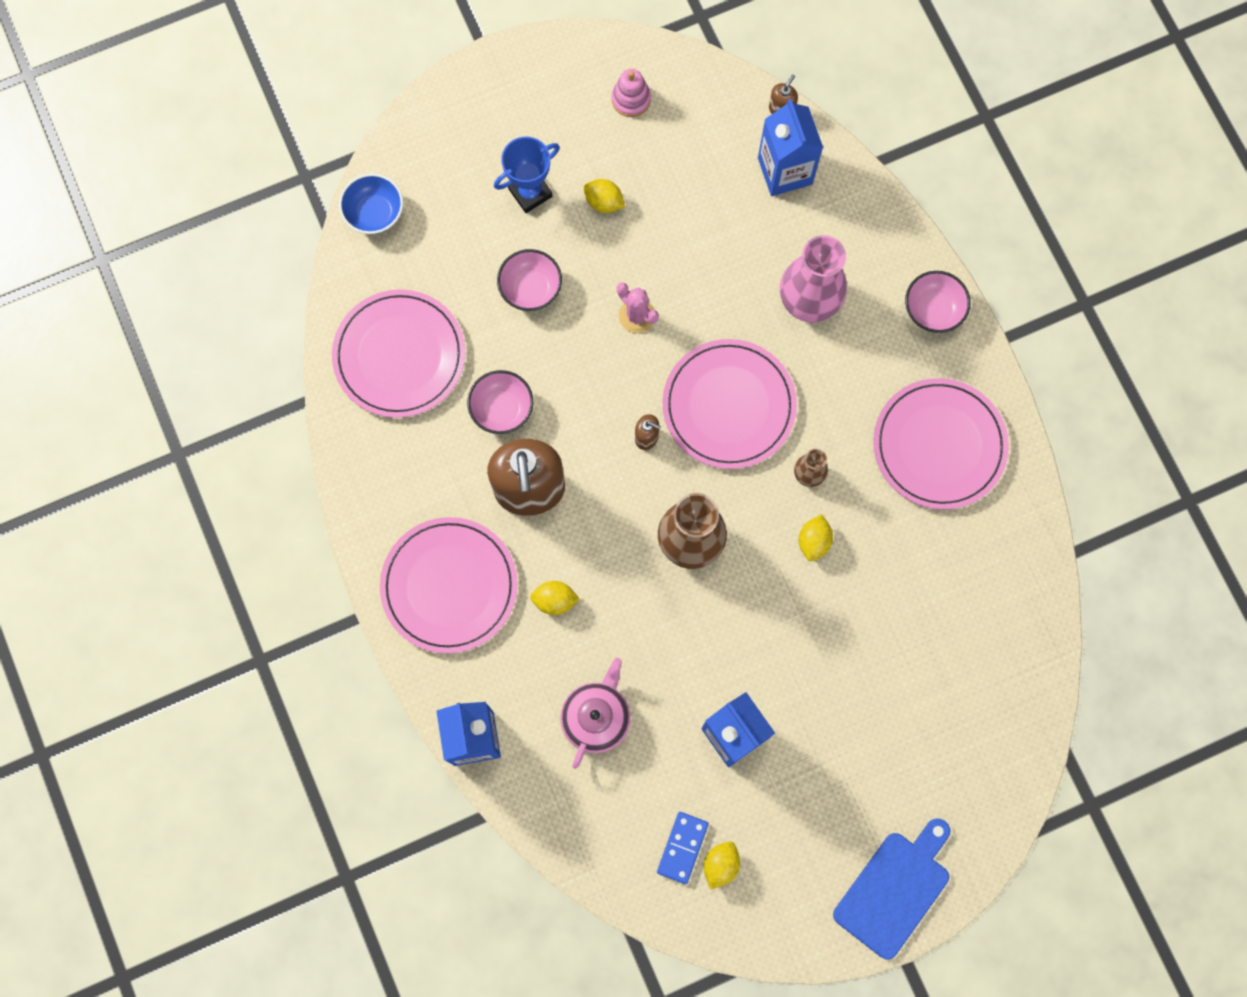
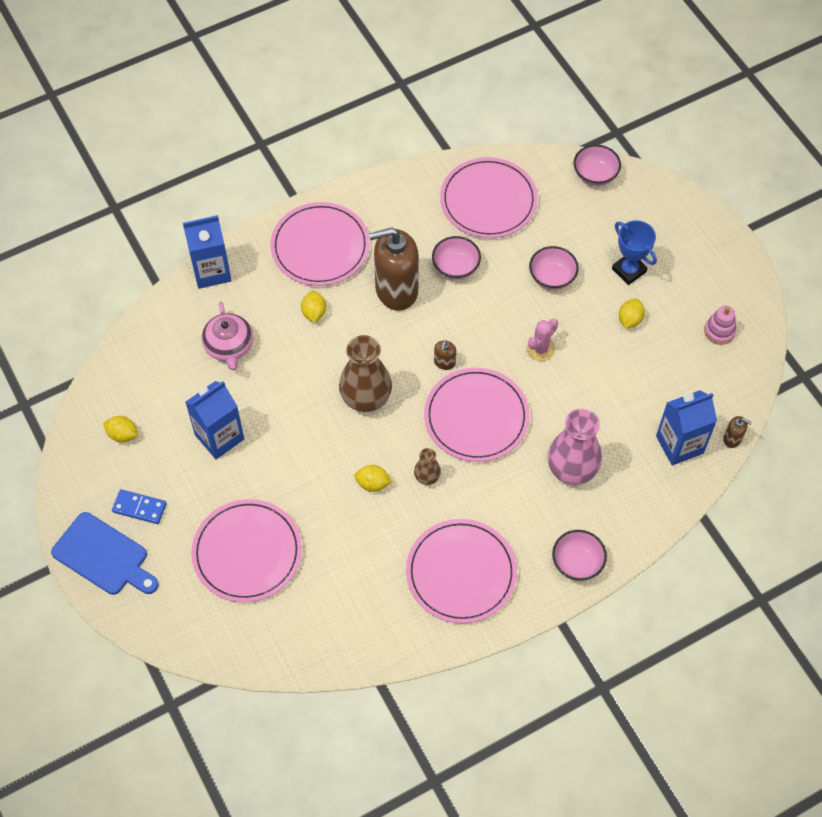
camera: 85 degrees right, 15 degrees down
blue bowl [339,173,403,234] -> pink bowl [574,145,621,186]
pink teapot [560,658,631,769] -> pink teapot turned 60 degrees clockwise [202,302,253,370]
blue domino [657,812,709,884] -> blue domino moved to [112,489,167,524]
none -> pink plate [191,499,302,602]

